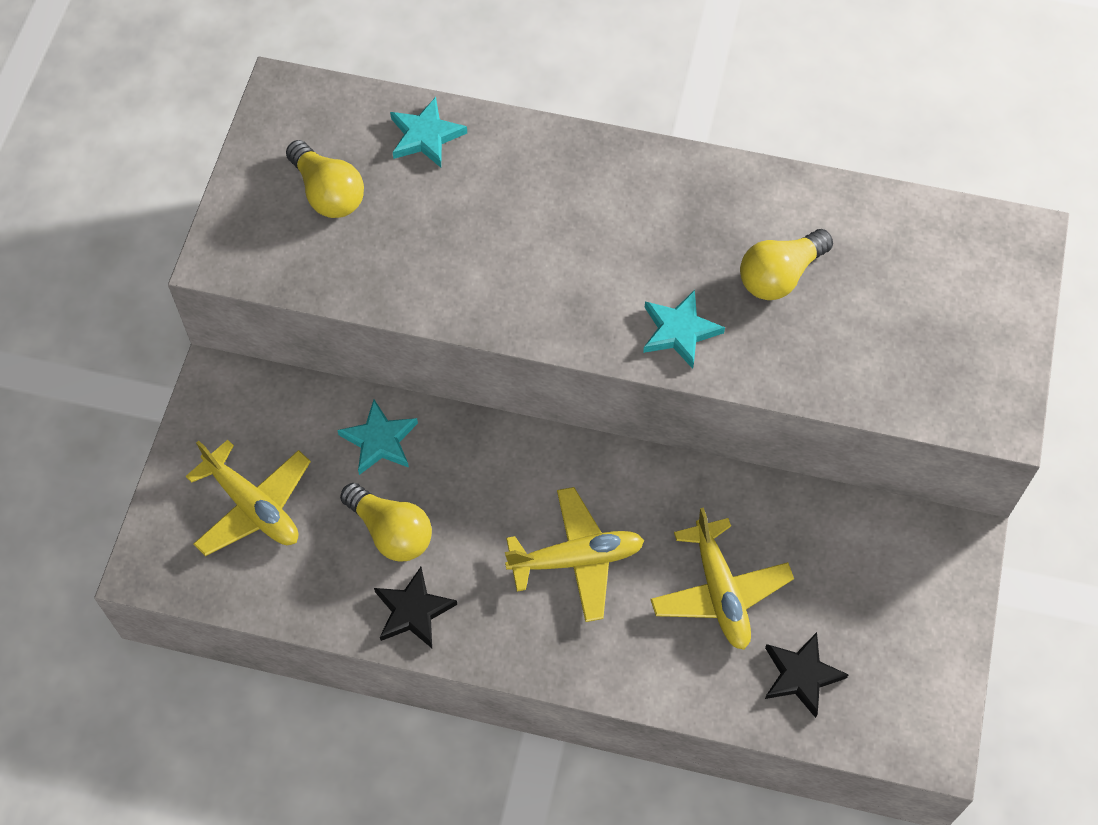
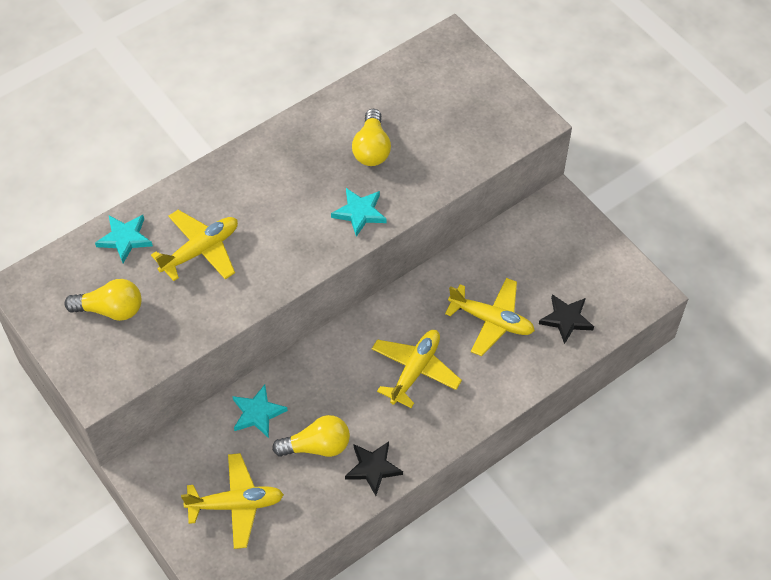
camera: 50 degrees left, 5 degrees down
none -> yellow plane [151,210,238,281]

